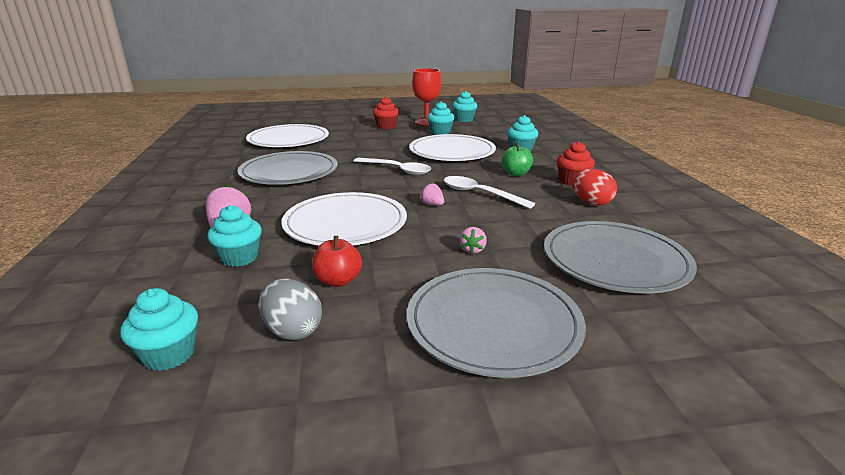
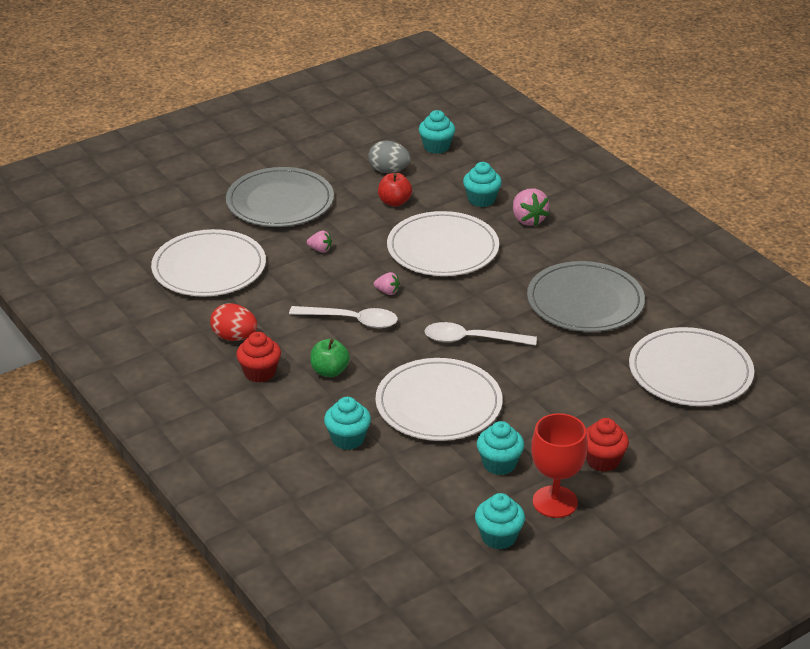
camera: 155 degrees right, 10 degrees up
pink strawberry [460,227,487,254] -> pink strawberry turned 120 degrees clockwise [307,231,332,253]
grey plate [544,221,697,293] -> white plate [151,229,266,297]

